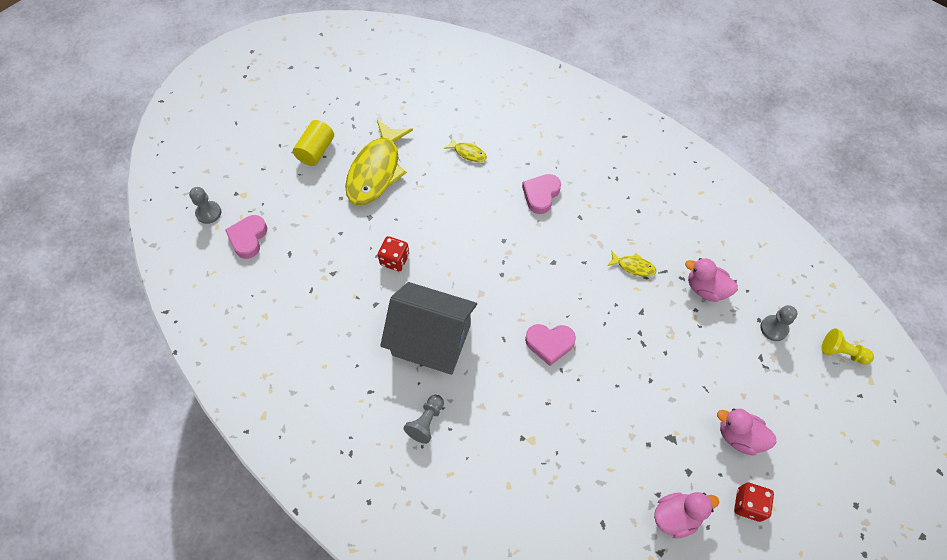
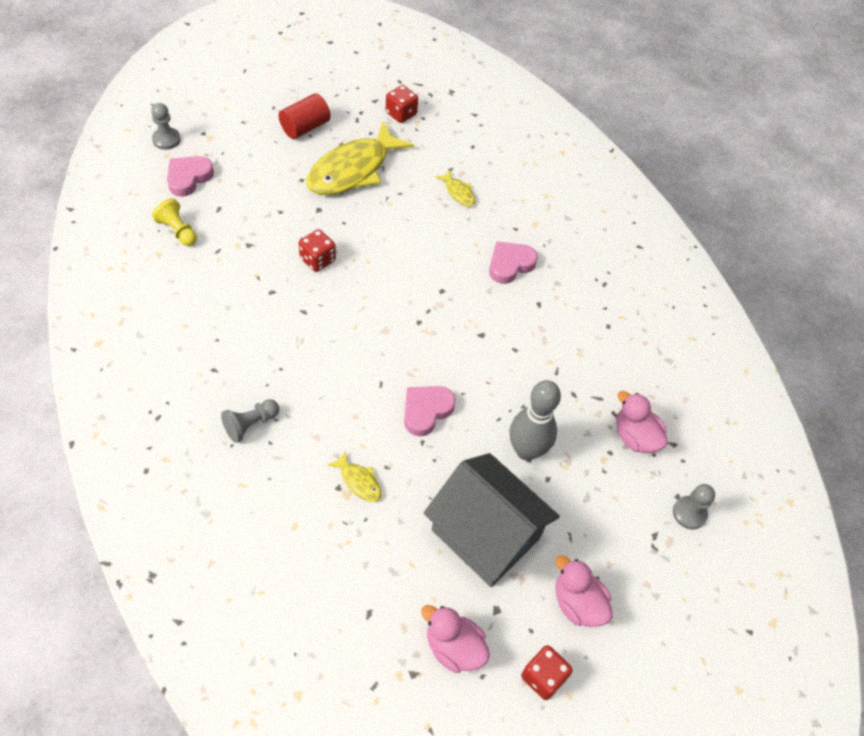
camera: 20 degrees right, 5 degrees down
yellow cylinder [293,120,334,166] -> red cylinder [279,93,331,139]
grey house [380,282,477,375] -> grey house moved to [424,453,560,587]
pink heart [525,324,576,366] -> pink heart turned 105 degrees clockwise [404,386,456,436]
yellow fish [607,251,656,277] -> yellow fish moved to [327,451,382,502]
pink duck [654,492,719,539] -> pink duck turned 150 degrees counterclockwise [421,605,490,673]
yellow pawn [822,328,874,365] -> yellow pawn moved to [152,199,197,246]
none -> red dice [386,85,418,123]
none -> grey bowling pin [510,380,561,461]

